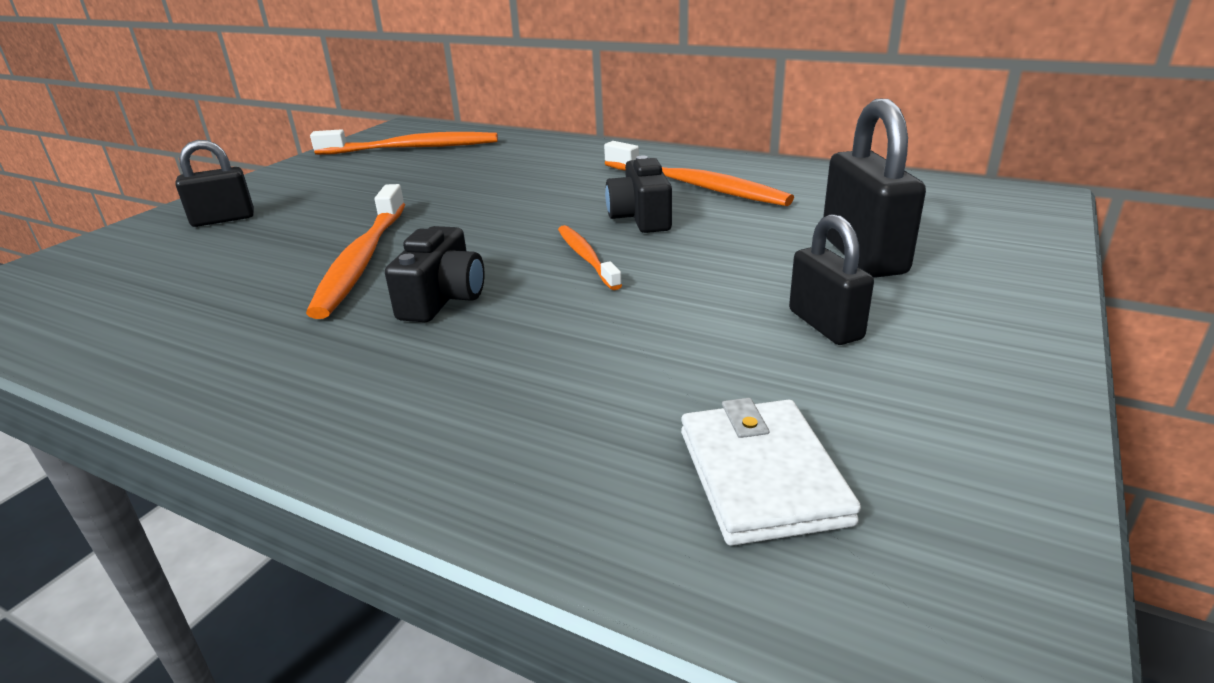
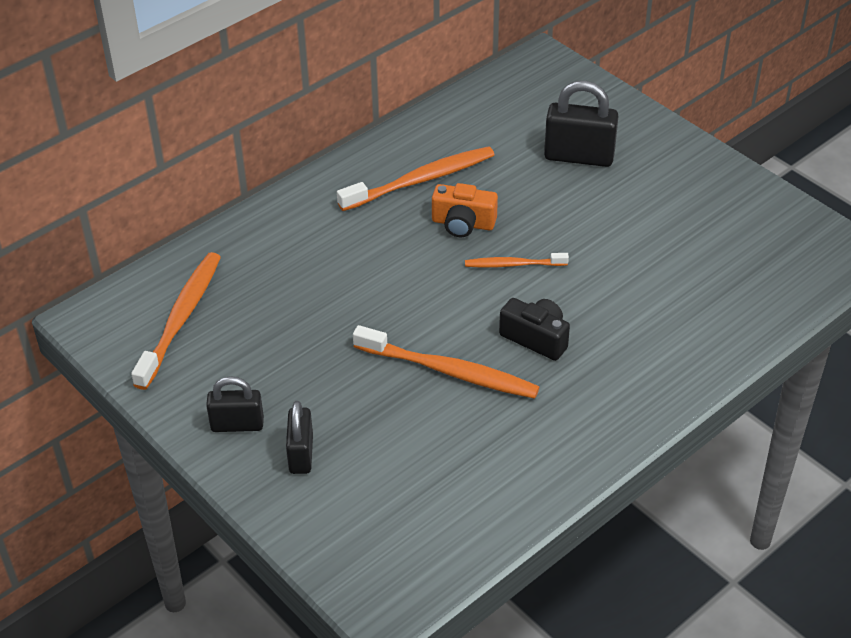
camera: 70 degrees left, 15 degrees up
black camera [605,156,672,233] -> orange camera [432,183,498,237]
white wallet [681,398,861,546] -> none
black padlock [789,214,874,345] -> black padlock moved to [206,376,264,432]

